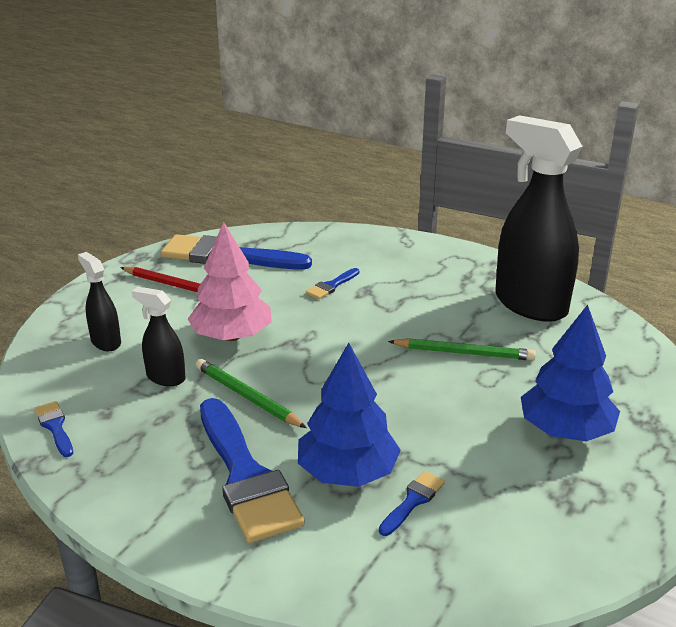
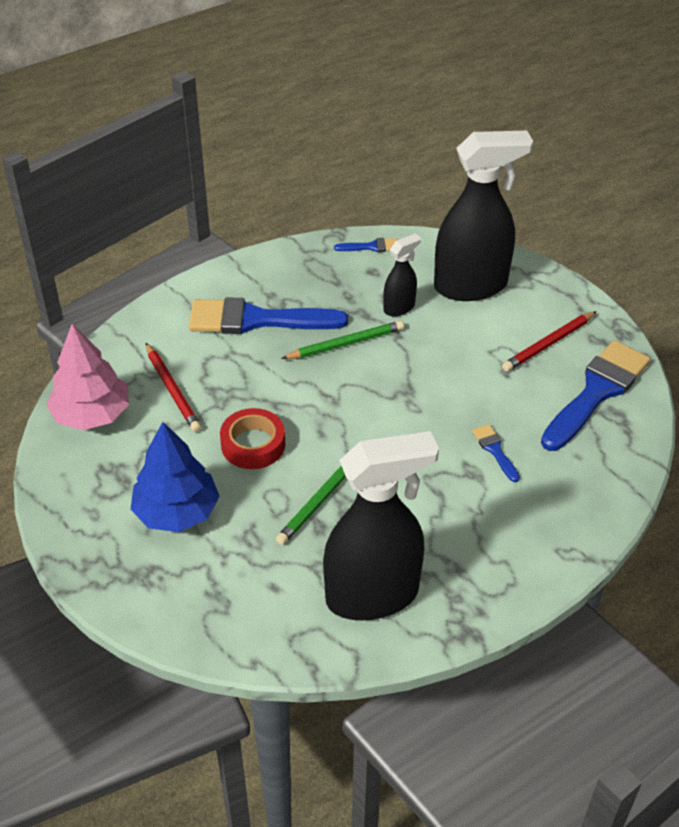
camera: 115 degrees right, 15 degrees up
black spray bottle [78,252,121,351] -> black spray bottle [434,131,533,301], size x2.12
pink tree [188,222,272,341] -> pink tree moved to [46,324,129,430]
blue tree [298,343,401,487] -> none
blue brush [379,471,445,536] -> red pencil [146,343,201,432]
none -> red tape [220,408,285,469]

